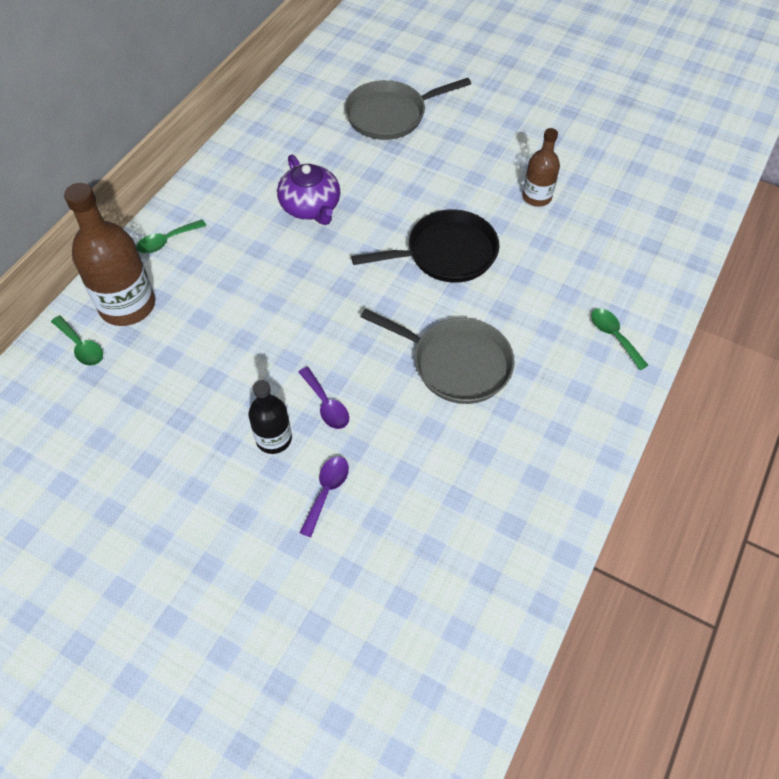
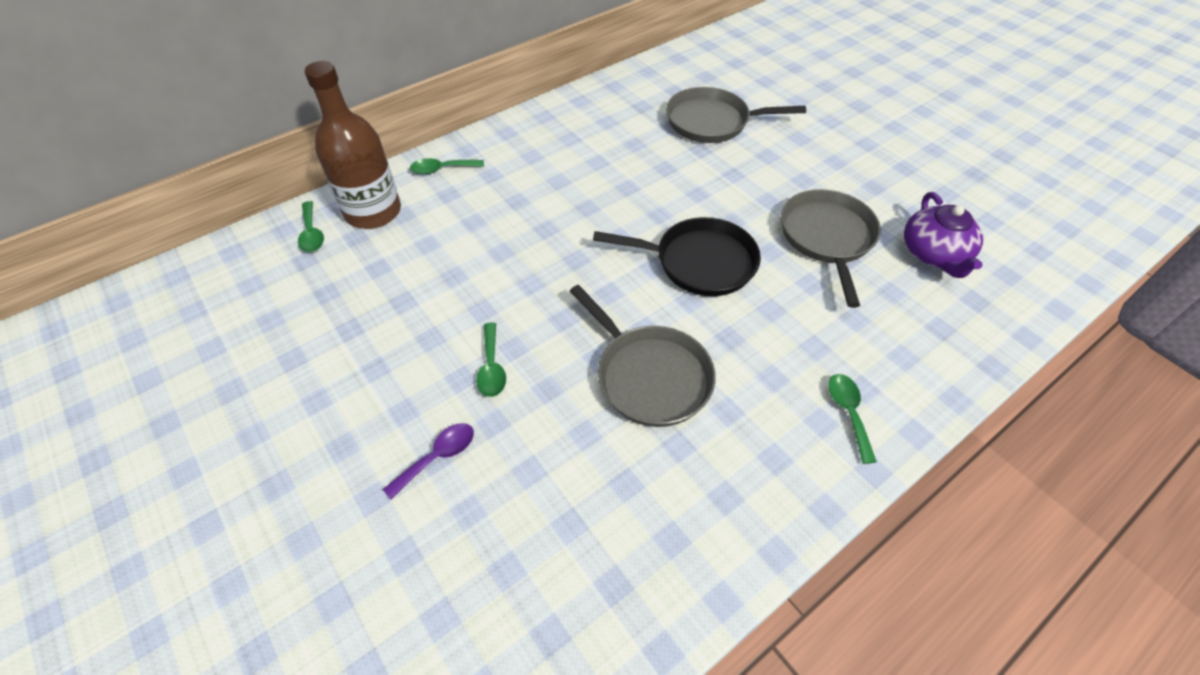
camera: 25 degrees right, 5 degrees down
black bottle [248,380,292,454] -> none
purple teapot [277,155,340,225] -> purple teapot moved to [904,192,983,278]
purple spoon [299,367,349,429] -> green spoon [476,322,506,397]
brown bottle [522,128,560,207] -> grey pan [781,189,881,308]

